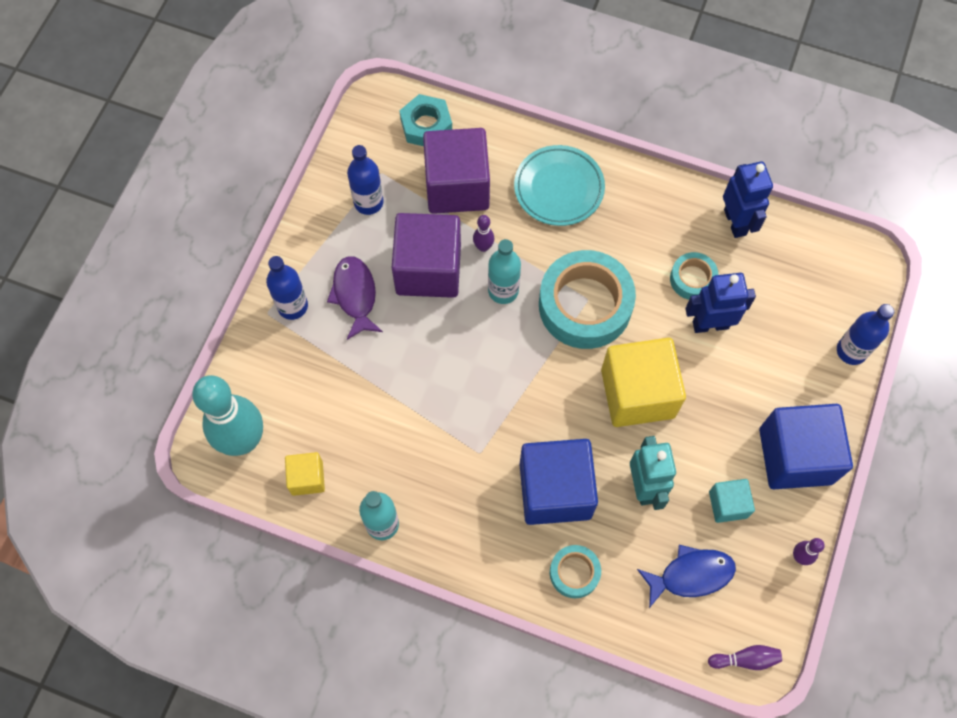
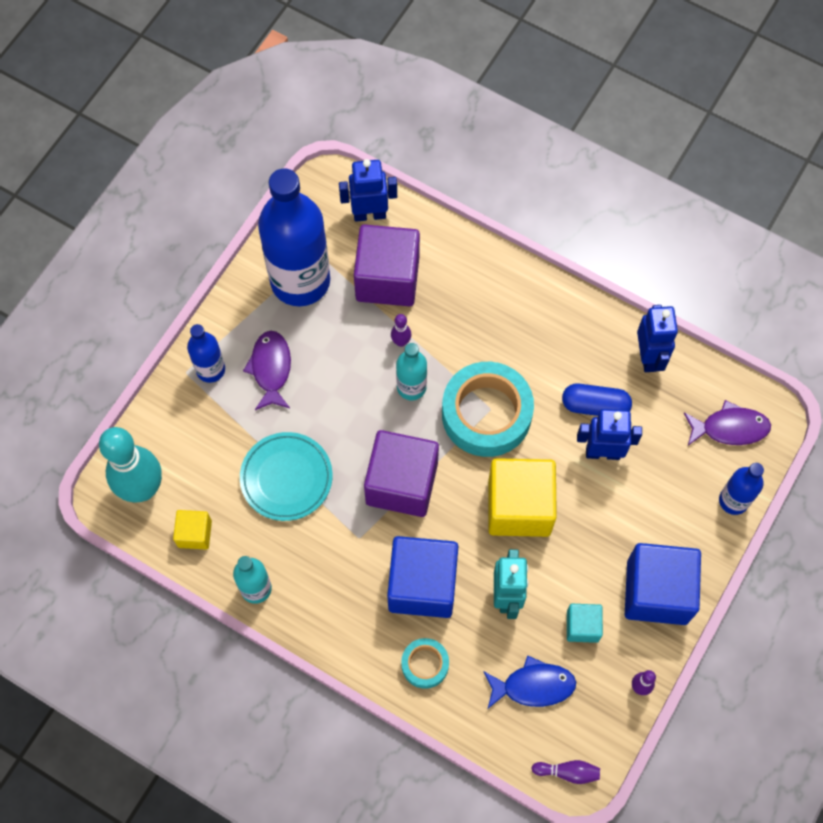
camera: 10 degrees right, 0 degrees up
blue bottle [347,145,384,215] -> blue bottle [258,168,330,306], size x2.09
purple cube [392,213,461,298] -> purple cube moved to [364,430,439,517]
turquoise nut [400,94,452,146] -> blue robot [339,159,397,222]
turquoise plate [514,145,605,226] -> turquoise plate moved to [240,432,333,521]
turquoise tape [670,252,718,300] -> blue capsule [562,383,632,416]
none -> purple fish [684,400,771,445]

